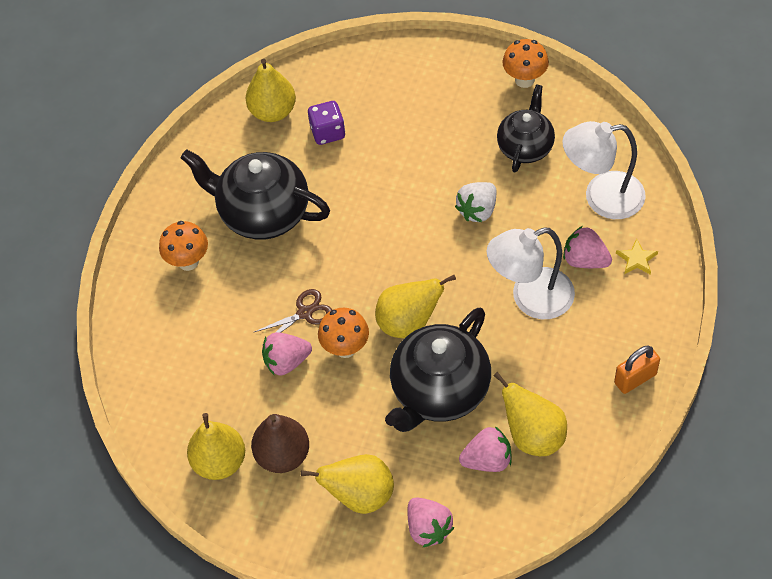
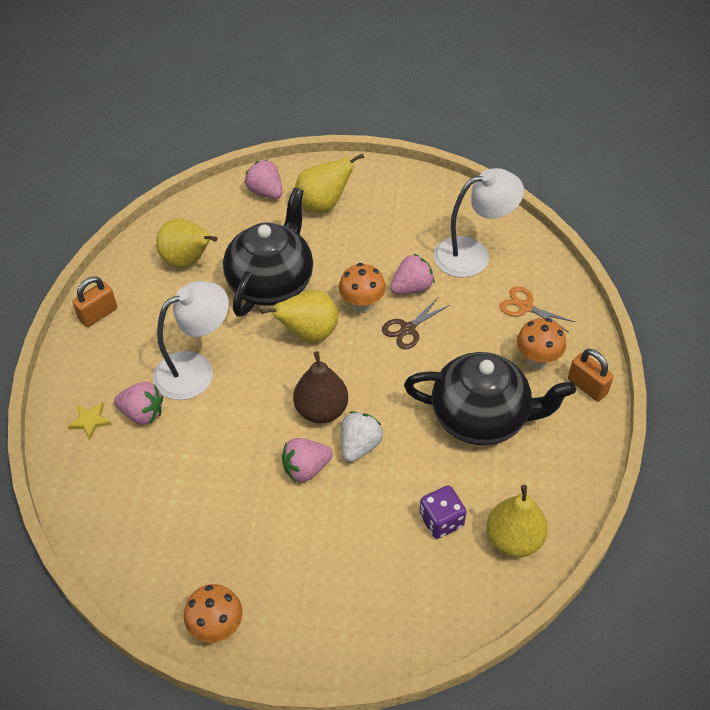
camera: 165 degrees right, 5 degrees down
yellow pear [187,413,245,480] -> none
brown pear [251,414,309,473] -> brown pear moved to [293,351,348,423]
white strawberry [455,182,496,222] -> white strawberry moved to [341,411,383,462]
pink strawberry [459,426,511,472] -> pink strawberry moved to [282,438,333,482]
black teapot [497,84,555,172] -> none
white lamp [562,121,646,219] -> white lamp moved to [434,168,524,278]
none -> orange scissors [500,286,575,332]
none -> orange padlock [568,349,614,402]

